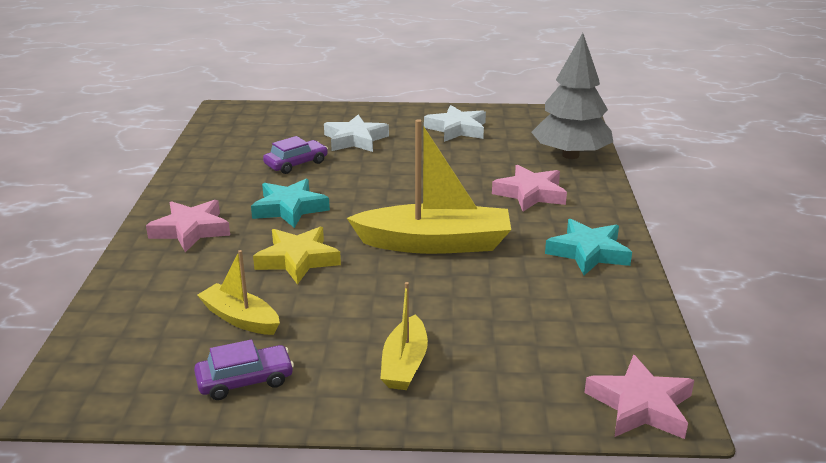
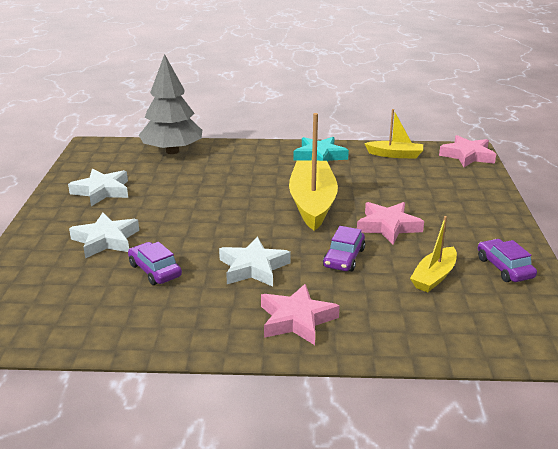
camera: 90 degrees left, 0 degrees up
turquoise star [251,179,330,228] -> white star [219,237,291,287]
yellow star [253,227,341,285] -> purple car [323,226,365,271]
yellow boat [380,282,428,390] -> yellow boat moved to [364,109,423,159]
pink star [492,165,567,211] -> pink star moved to [357,202,424,244]

